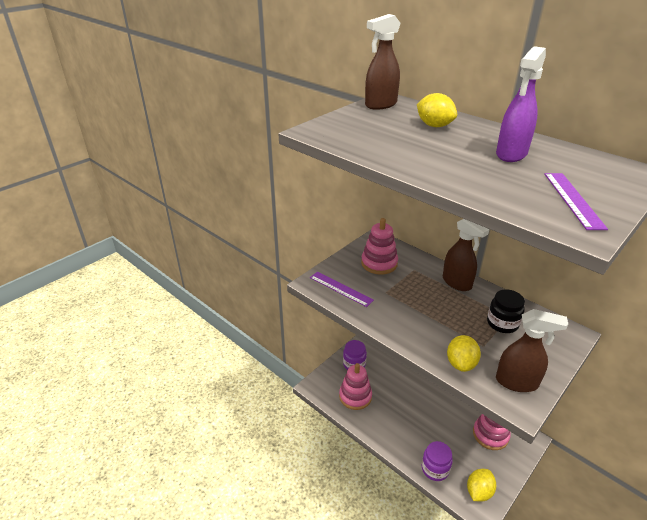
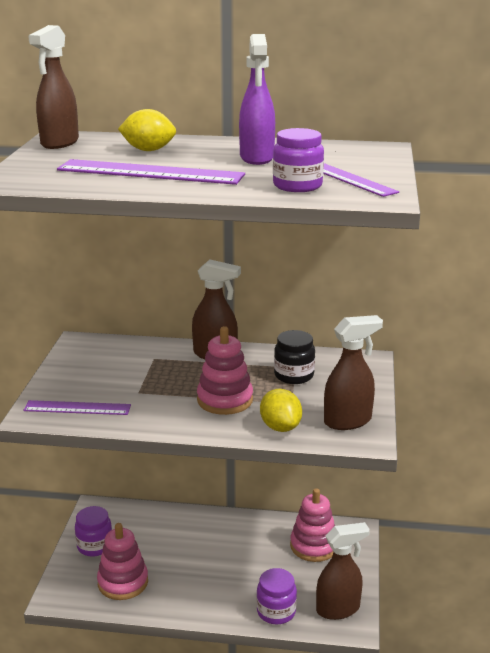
camera: 35 degrees left, 10 degrees down
pink stacking toy [361,218,398,275] -> pink stacking toy moved to [197,326,253,415]
yellow lemon [467,469,496,501] -> brown spray bottle [316,522,370,620]
none -> purple ruler [57,159,245,185]
none -> purple jar [273,128,324,192]

